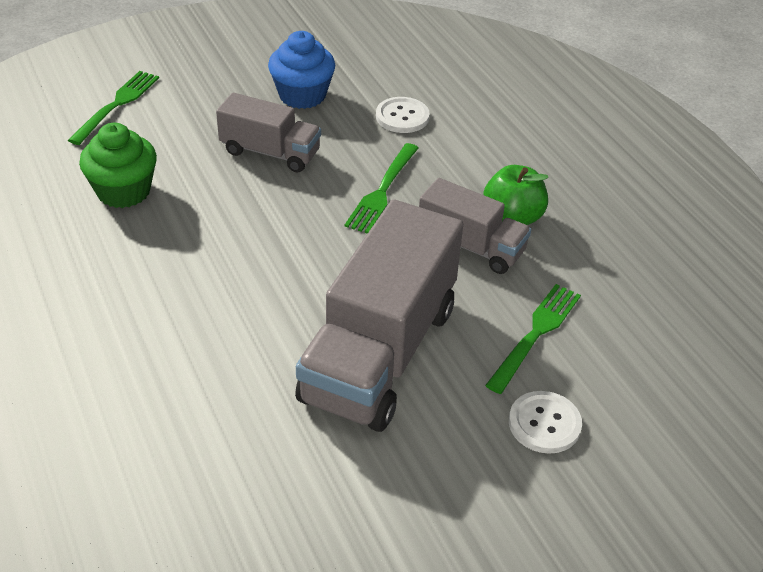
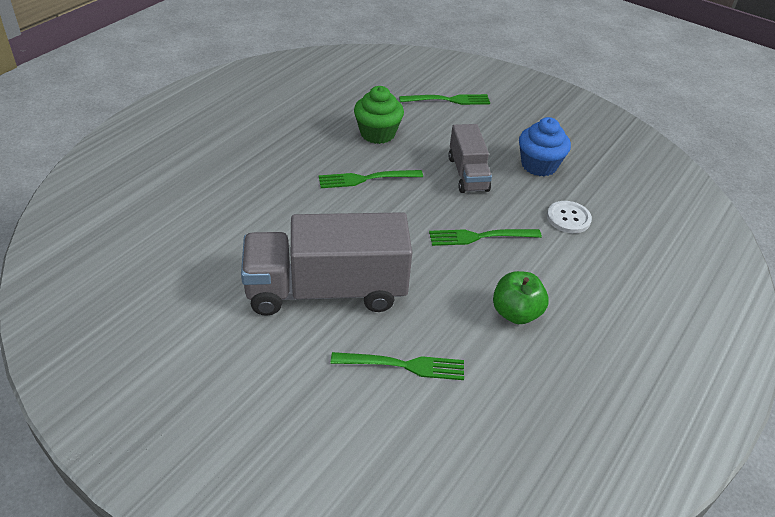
camera: 60 degrees right, 0 degrees up
grey truck [419,178,531,274] -> none
white button [509,391,582,454] -> none
none -> green fork [319,170,423,188]

